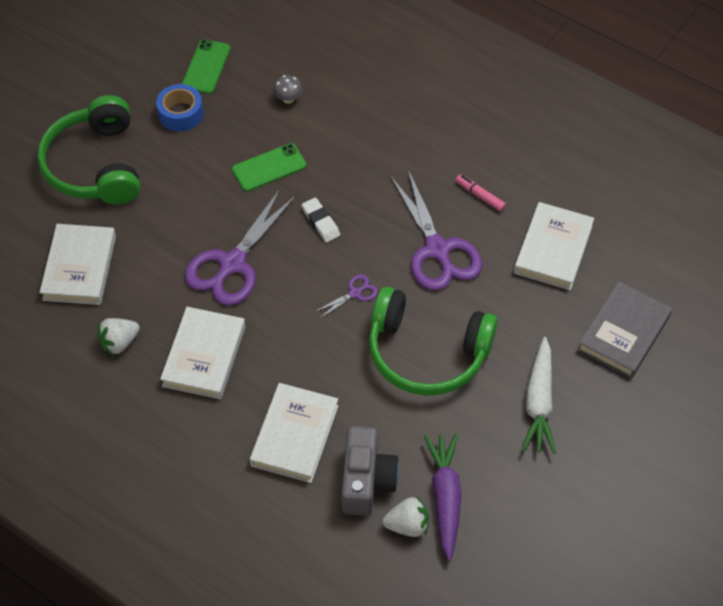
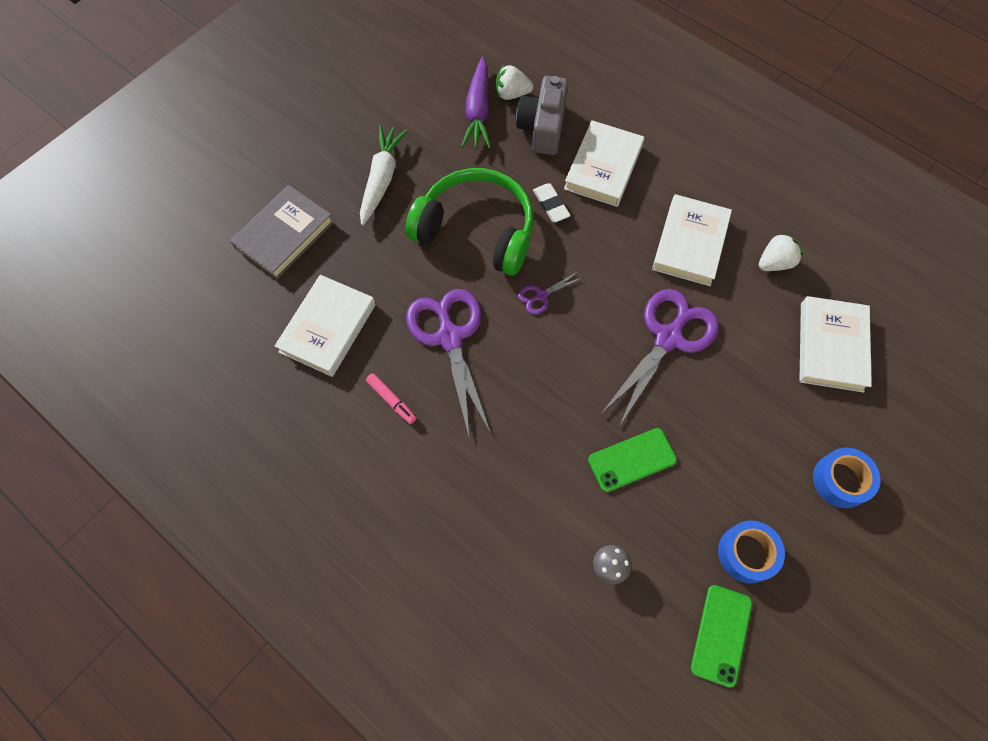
camera: 175 degrees left, 10 degrees up
green headphones [37,95,140,205] -> blue tape [813,448,881,508]
white eraser [302,197,340,243] -> white eraser moved to [533,183,571,222]

